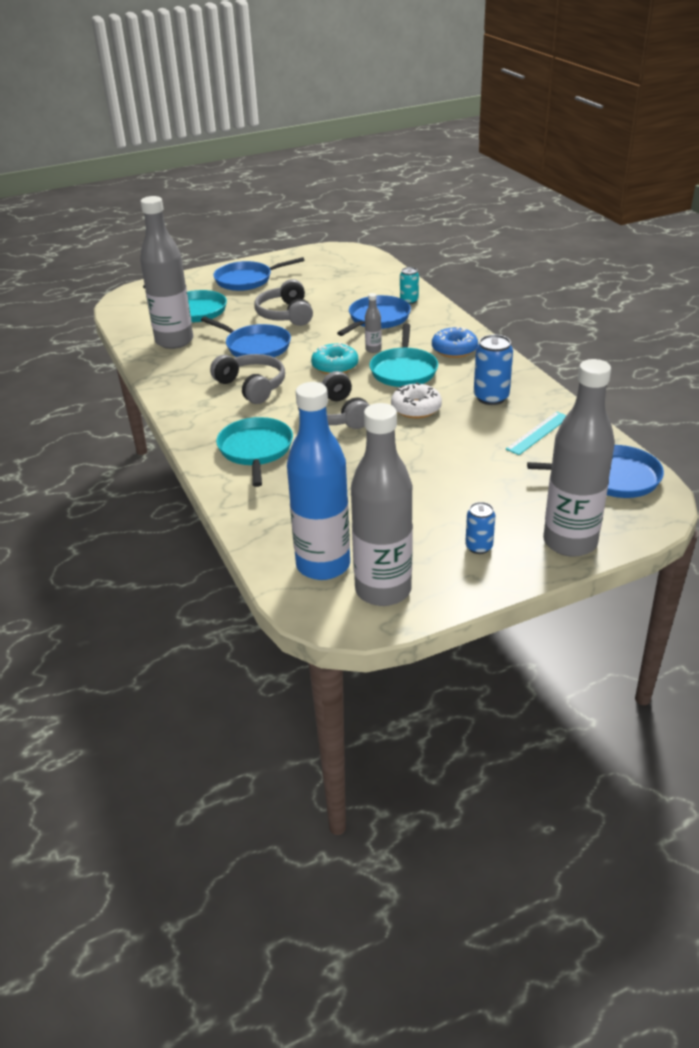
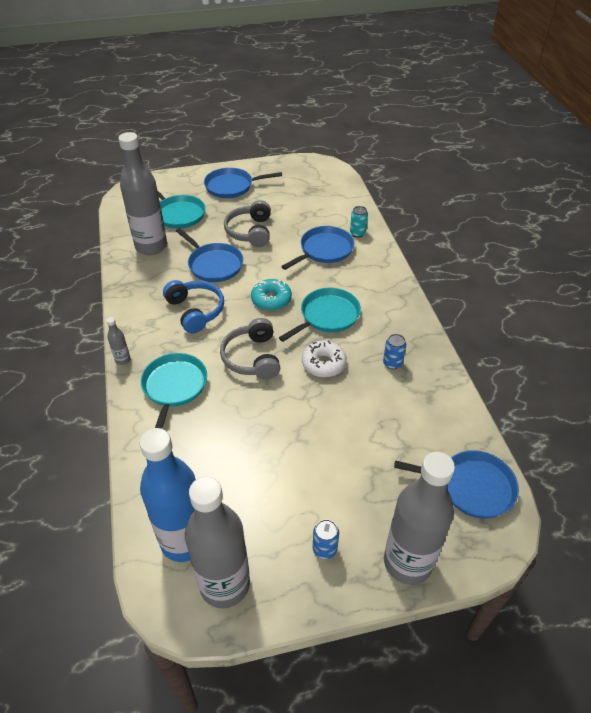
camera: 10 degrees right, 10 degrees up
grey headphones [210,354,285,404] -> blue headphones [163,280,224,333]
grey bottle [365,293,382,353] -> grey bottle moved to [106,317,130,365]
turquoise pan [370,323,438,387] -> turquoise pan turned 150 degrees counterclockwise [279,288,361,342]
blue donut [432,326,478,358] -> none
blue can [474,334,513,405] -> blue can [383,334,406,369], size x0.62
turquoise ruler [506,411,566,455] -> none

